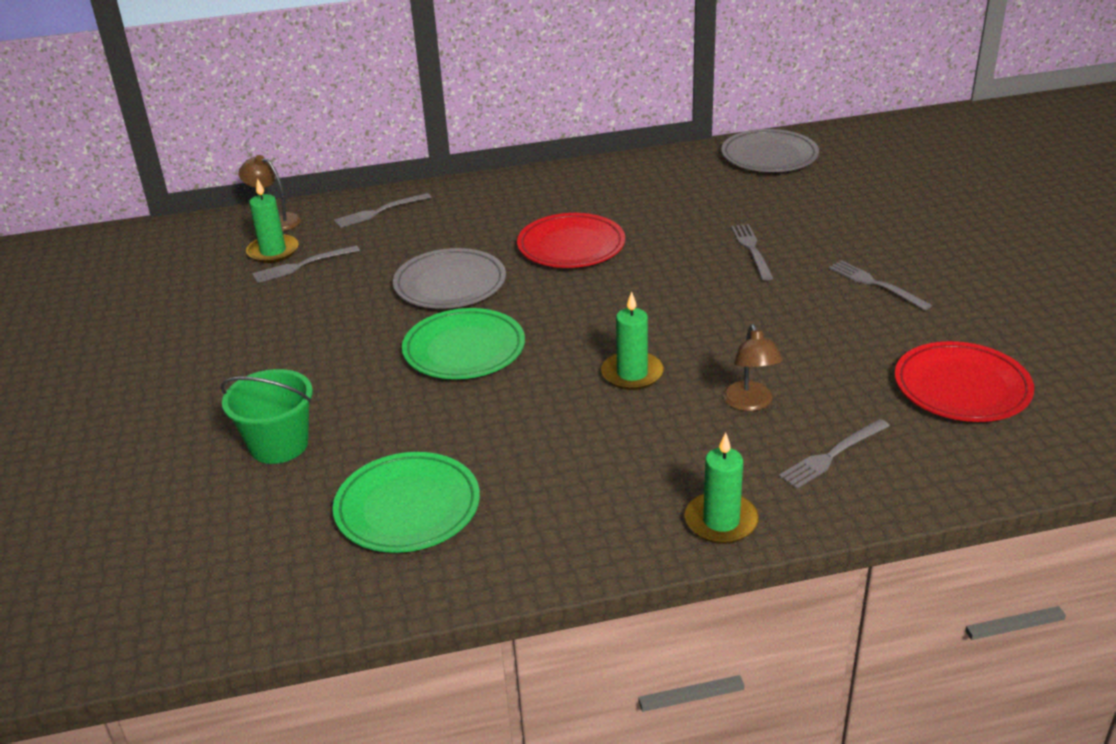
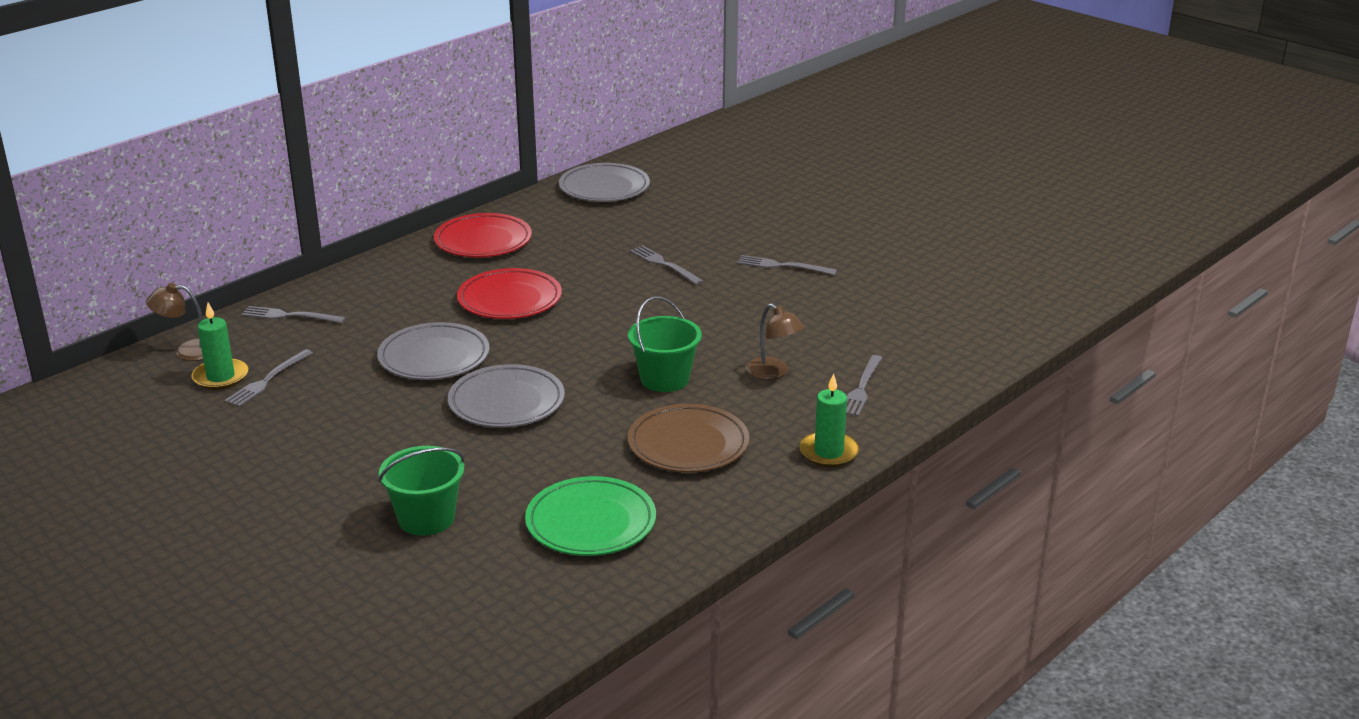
camera: 35 degrees left, 5 degrees down
grey fork [334,193,431,228] -> grey fork turned 75 degrees clockwise [241,306,346,323]
green plate [402,308,525,379] -> grey plate [448,364,565,428]
green candle [601,291,664,390] -> green bucket [628,296,702,392]
red plate [895,341,1034,422] -> red plate moved to [434,213,532,257]
none -> brown plate [628,404,749,473]

